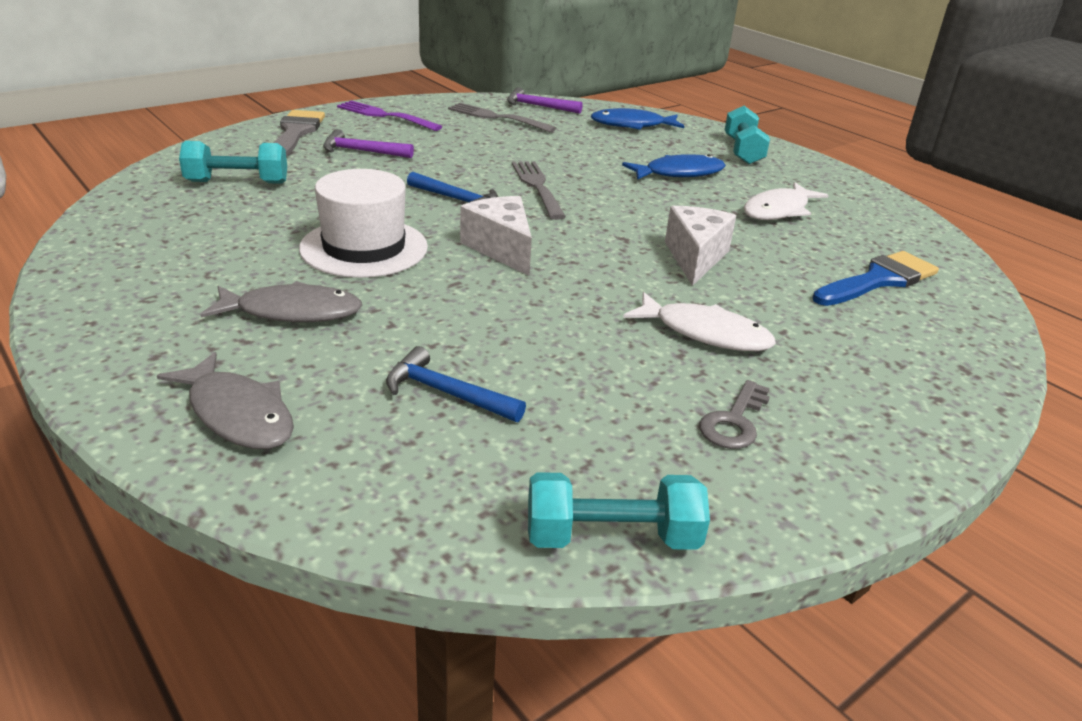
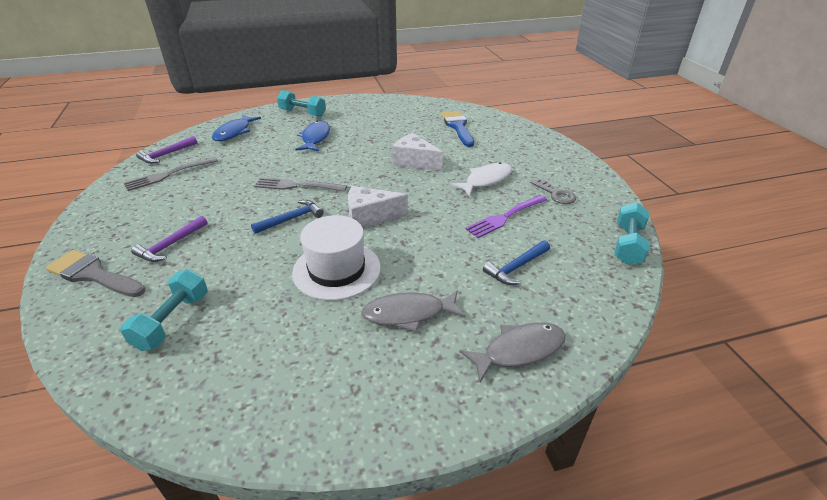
camera: 65 degrees left, 5 degrees up
grey fish [201,281,363,322] -> grey fish turned 120 degrees counterclockwise [361,290,466,332]
purple fork [337,101,443,131] -> purple fork moved to [466,195,547,238]
white fish [744,182,829,220] -> none

